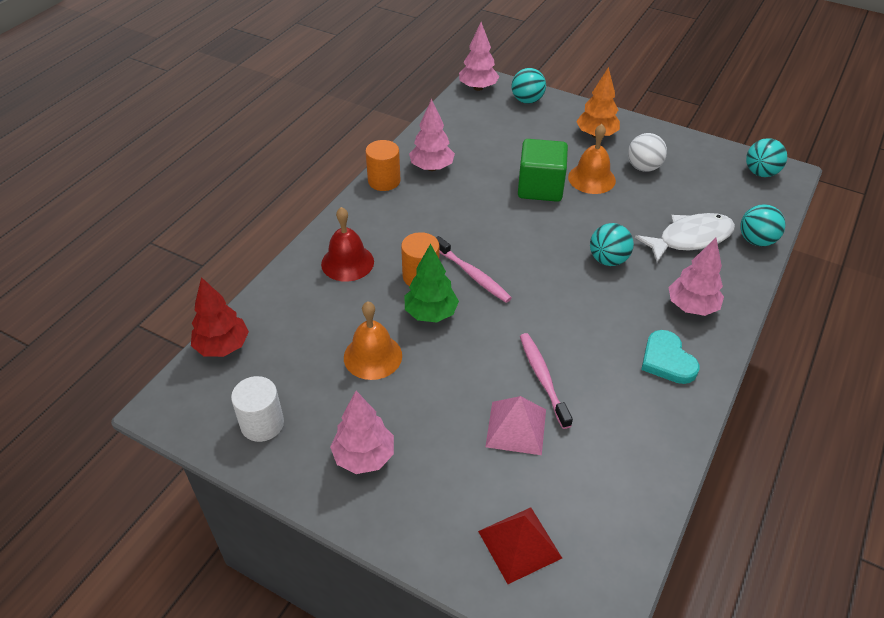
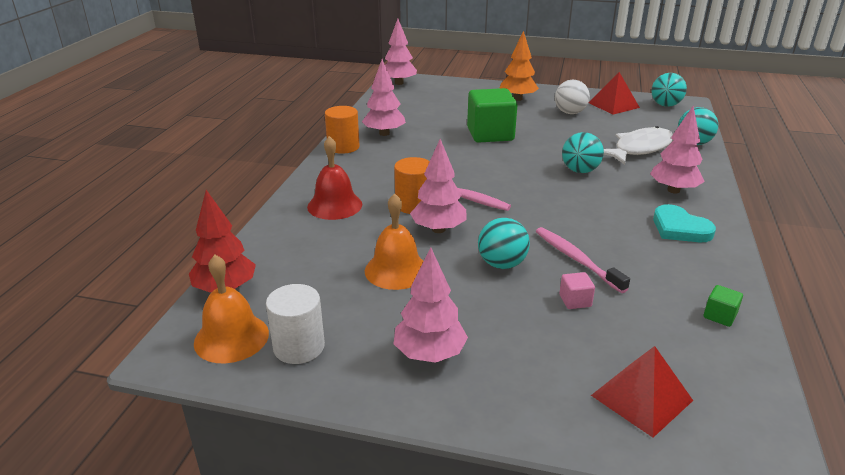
camera: 15 degrees left, 15 degrees down
green tree [405,244,459,322] -> pink tree [410,139,467,233]
pink pyramid [485,396,546,455] -> pink cube [559,272,595,309]
turquoise ball [511,68,546,104] -> turquoise ball moved to [478,218,530,269]
orange bell [568,124,616,194] -> orange bell moved to [194,255,269,363]
none -> red pyramid [589,72,640,114]
none -> green cube [704,285,743,327]

